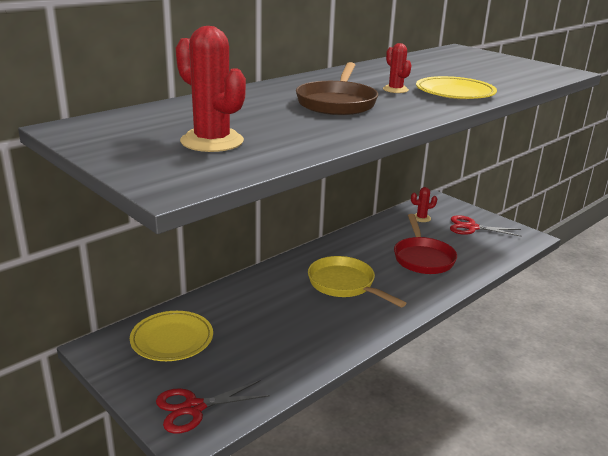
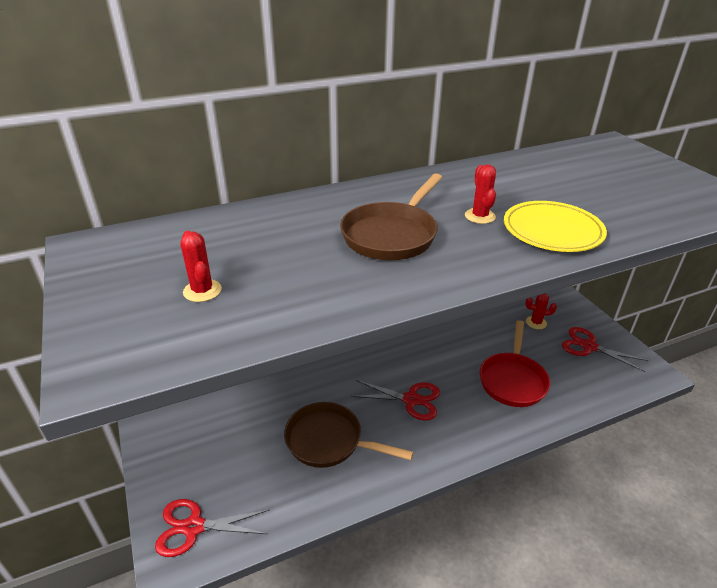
camera: 20 degrees right, 10 degrees up
yellow plate [130,311,213,361] -> none
red cactus [176,26,246,152] -> red cactus [181,231,222,302], size x0.53
yellow pan [308,256,406,307] -> red scissors [351,380,440,420]
none -> brown pan [284,402,414,468]

